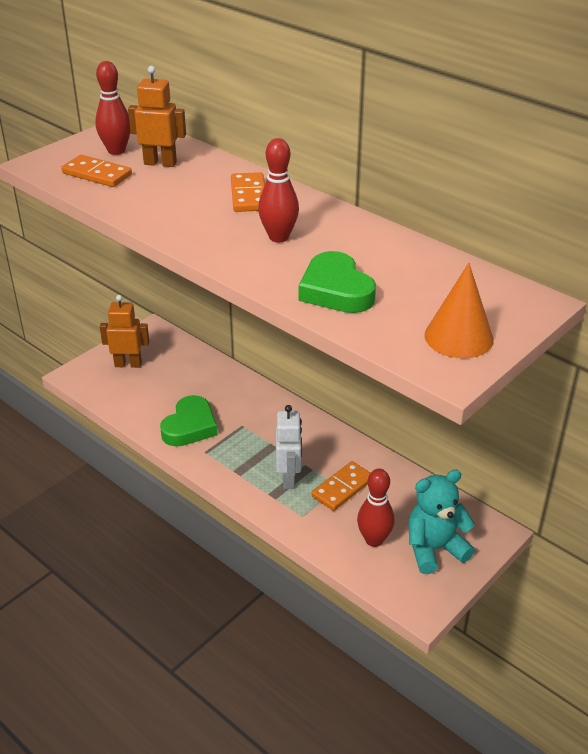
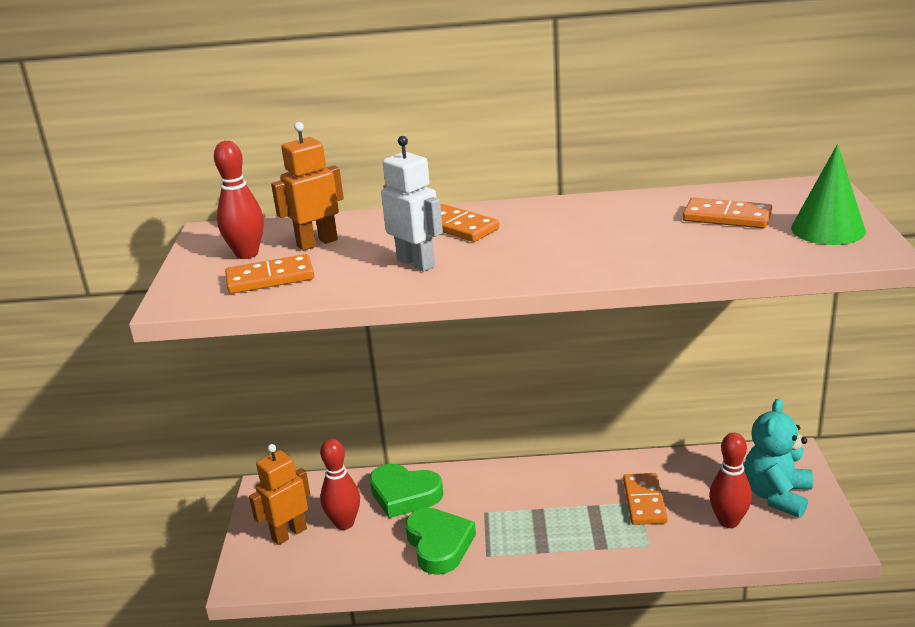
camera: 40 degrees left, 10 degrees down
red bowling pin [258,138,299,242] -> red bowling pin moved to [320,439,360,530]
white robot [276,405,302,489] -> white robot moved to [381,136,443,272]
green heart [299,251,376,313] -> green heart moved to [369,464,443,518]
orange cone [424,263,494,358] -> green cone [791,144,866,245]
none -> orange domino [683,197,772,228]

